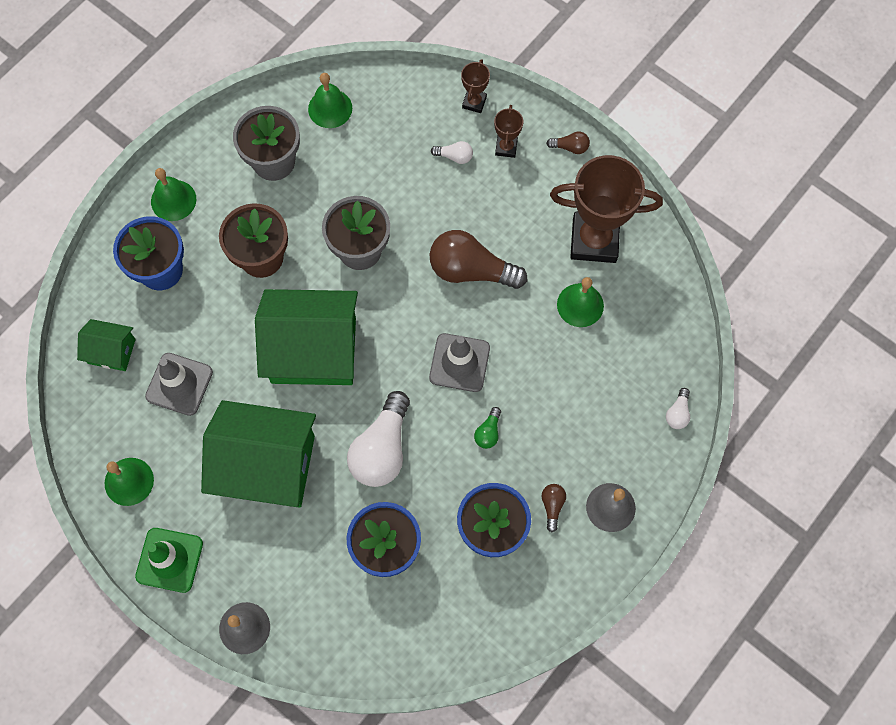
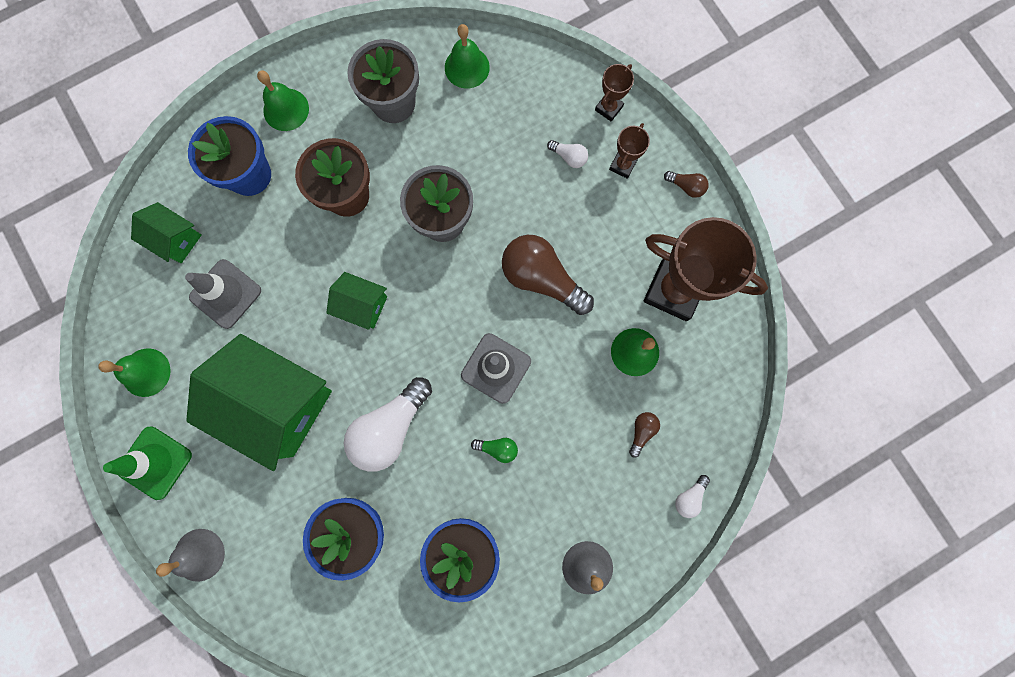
camera: 20 degrees right, 10 degrees up
green house [255,289,358,385] -> green house [326,272,387,330], size x0.49
green light bulb [474,407,501,449] -> green light bulb turned 120 degrees counterclockwise [471,438,518,463]
brown light bulb [541,484,566,532] -> brown light bulb moved to [629,412,660,457]

